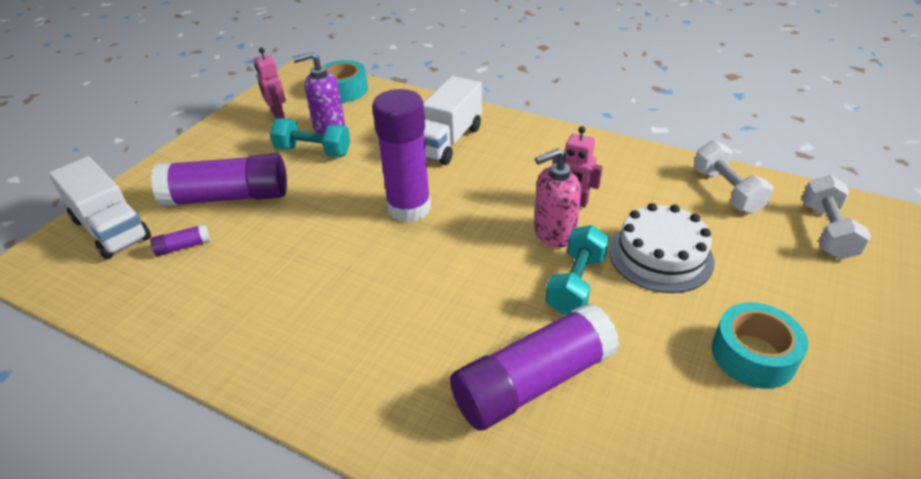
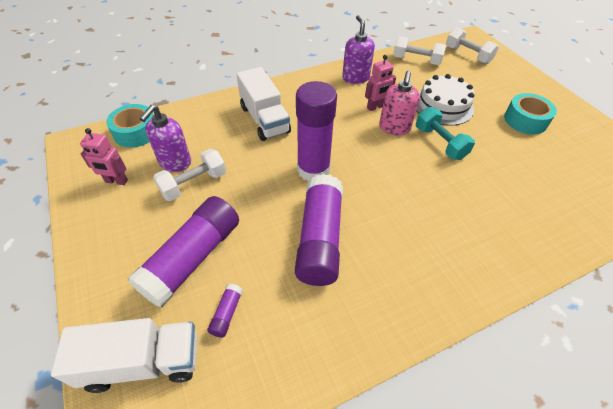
camera: 55 degrees left, 10 degrees up
turquoise dumbbell [270,118,350,157] -> white dumbbell [153,149,226,201]
purple glue stick [450,303,620,431] -> purple glue stick moved to [295,174,343,286]
none -> purple soap dispenser [342,15,375,84]

